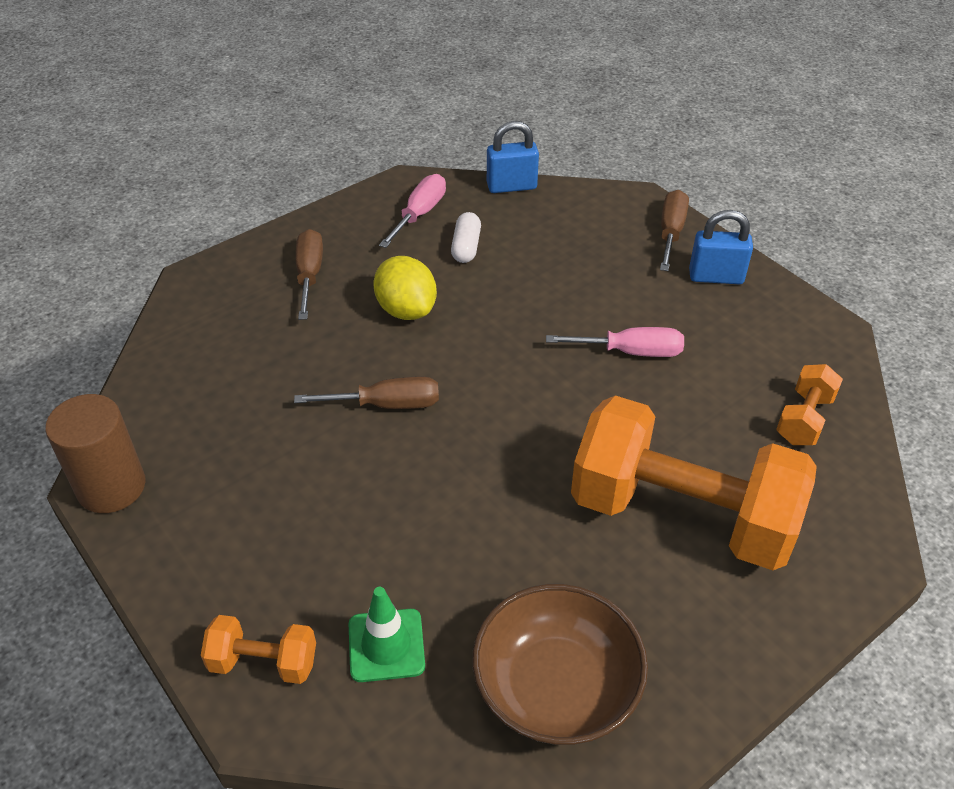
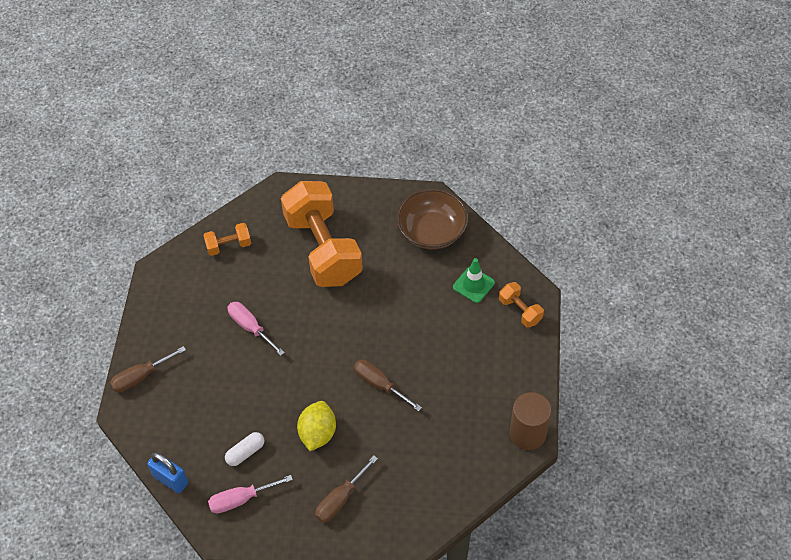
camera: 135 degrees left, 10 degrees up
blue padlock [689,210,753,284] -> none

